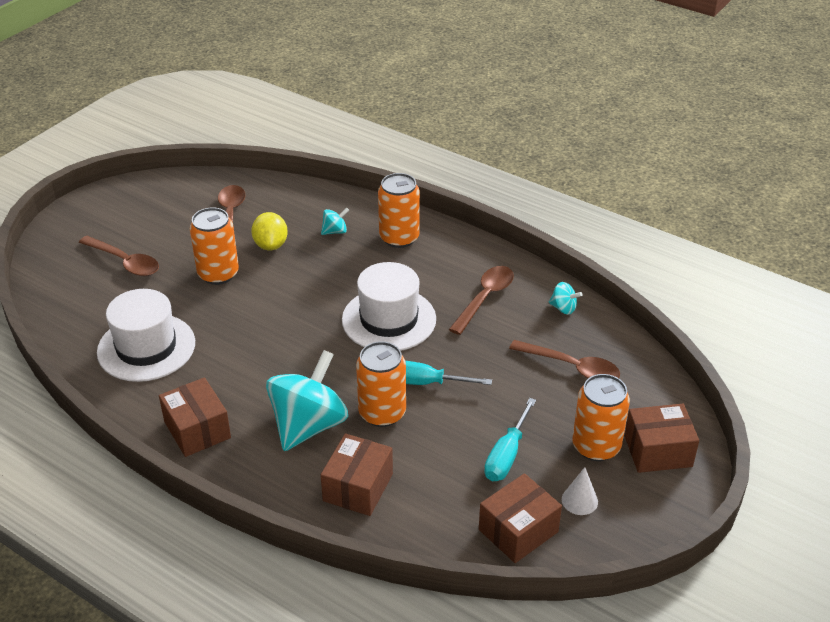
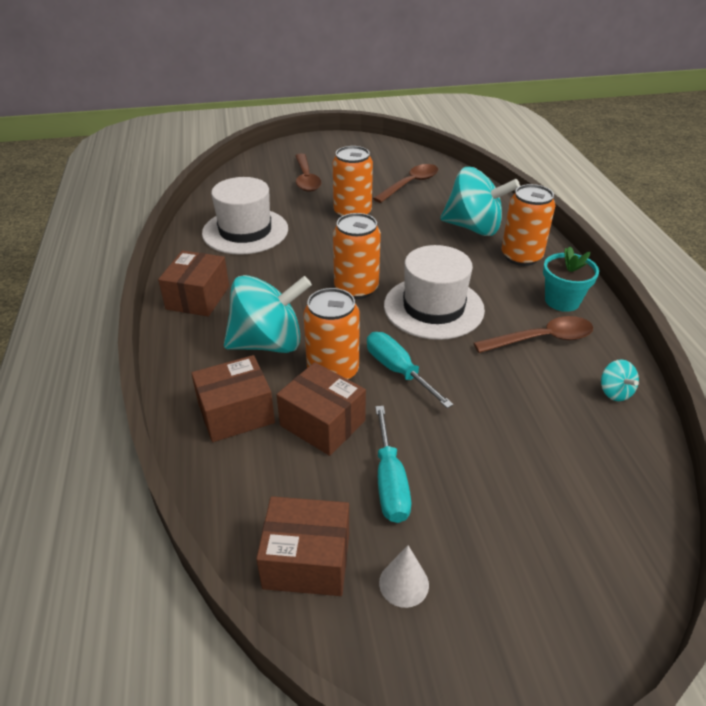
camera: 45 degrees right, 0 degrees up
yellow lemon [251,212,288,250] -> none
turquoise spinning top [321,208,349,235] -> turquoise spinning top [440,167,520,236], size x2.35
turquoise screwdriver [484,398,536,481] -> turquoise screwdriver turned 75 degrees counterclockwise [375,406,411,523]
brown spoon [509,340,620,379] -> none
orange can [572,374,630,461] -> orange can moved to [333,213,381,299]
brown box [624,403,699,473] -> brown box moved to [277,362,366,456]
none -> turquoise flower pot [543,247,599,312]

